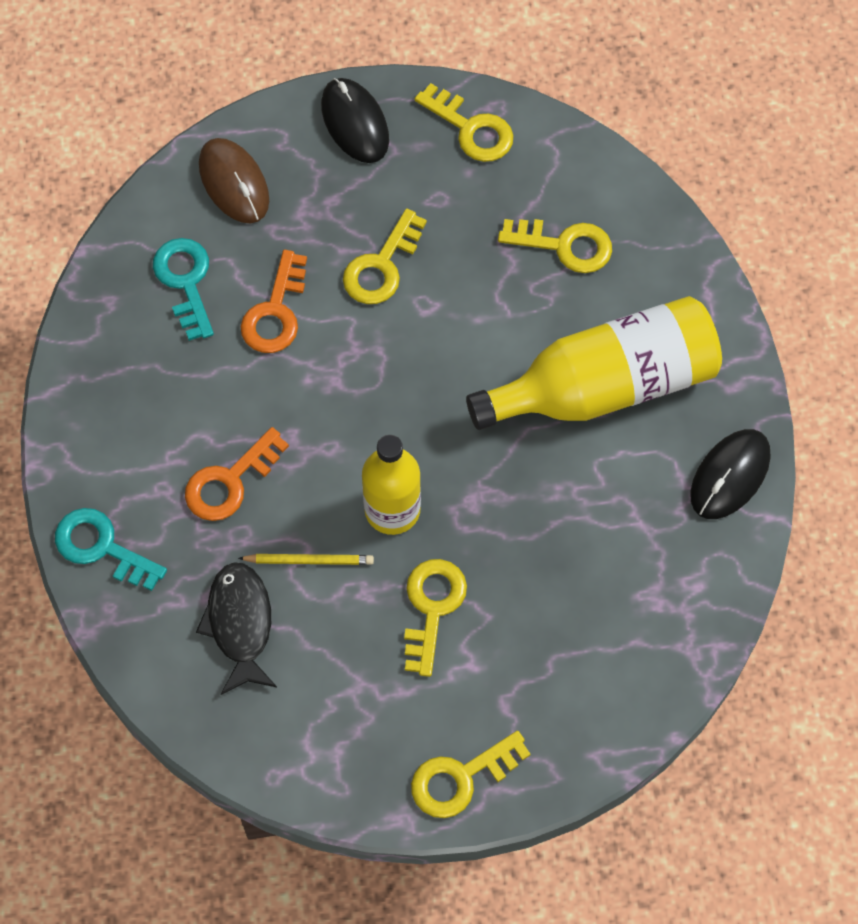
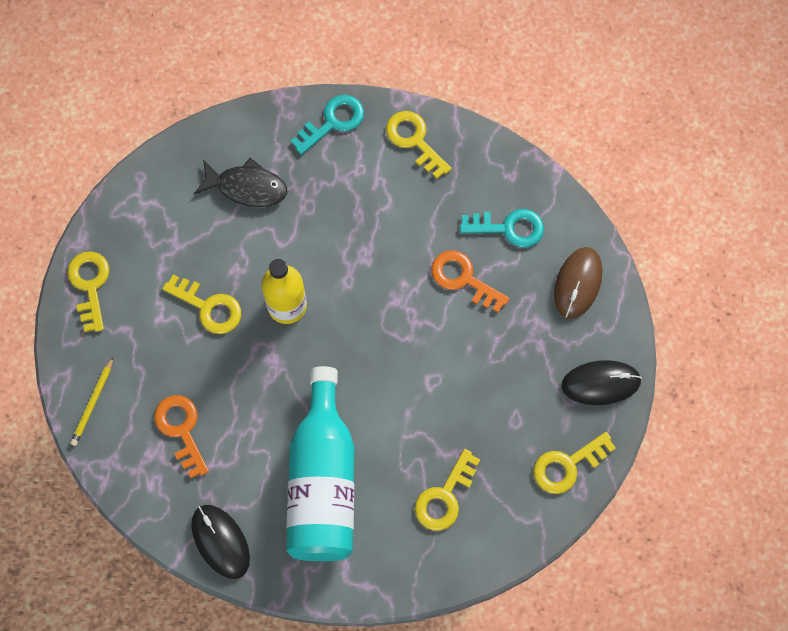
camera: 110 degrees right, 5 degrees up
orange key [185,427,289,521] -> orange key moved to [154,395,209,478]
brown mouse [199,138,269,223] -> brown mouse turned 60 degrees counterclockwise [554,247,602,319]
yellow pencil [238,554,374,565] -> yellow pencil moved to [70,357,113,446]
yellow key [343,208,427,304] -> yellow key moved to [386,111,451,179]
yellow bottle [466,296,722,430] -> turquoise bottle [286,366,354,561]

